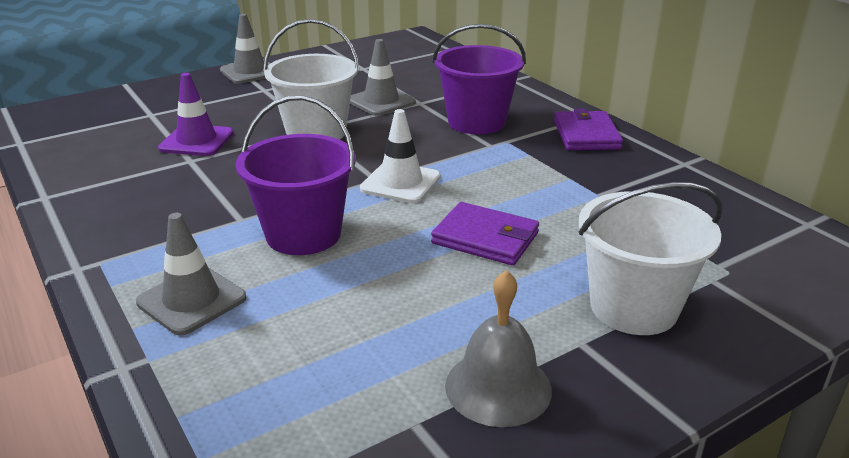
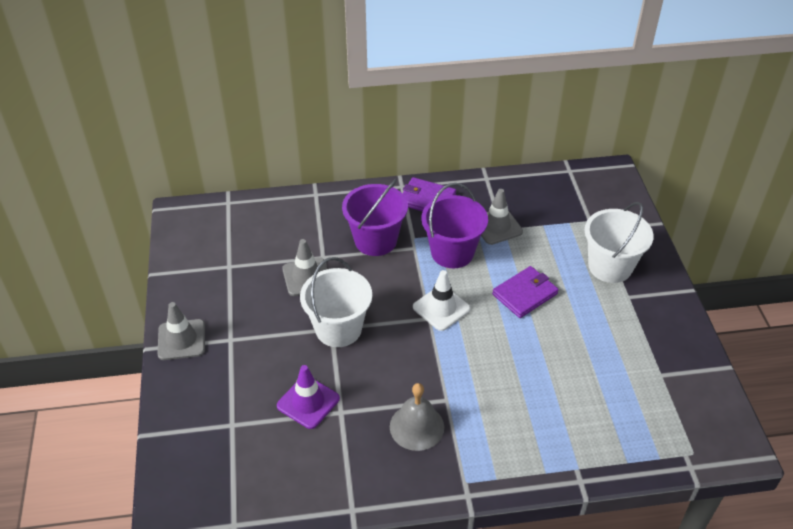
camera: 65 degrees left, 15 degrees up
grey traffic cone [136,213,247,335] -> grey traffic cone moved to [481,189,523,245]
purple bucket [236,95,356,255] -> purple bucket moved to [421,183,488,268]
grey bell [445,270,552,427] -> grey bell moved to [390,383,444,451]

